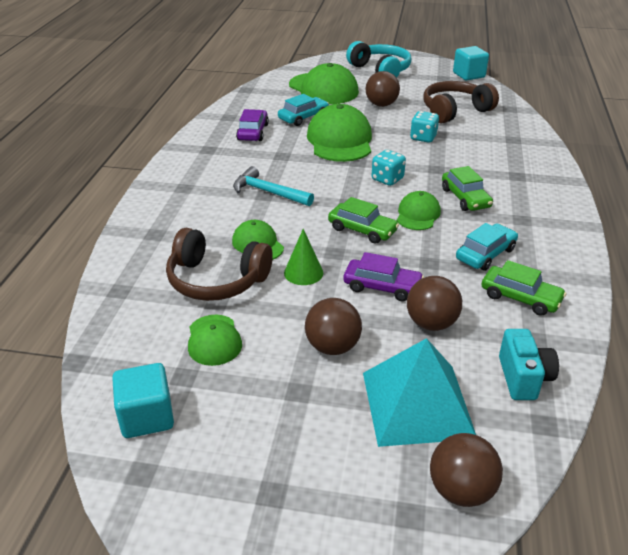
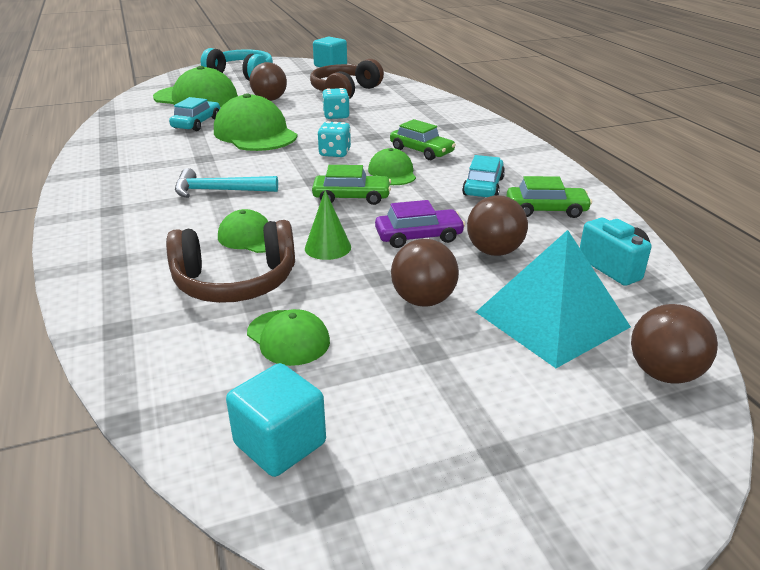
camera: 30 degrees left, 5 degrees down
purple car [236,109,269,141] -> none

